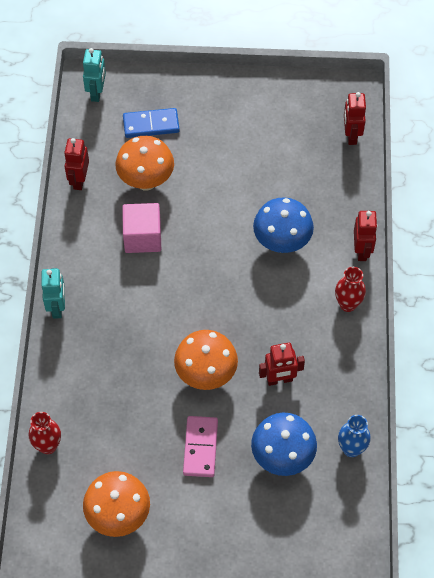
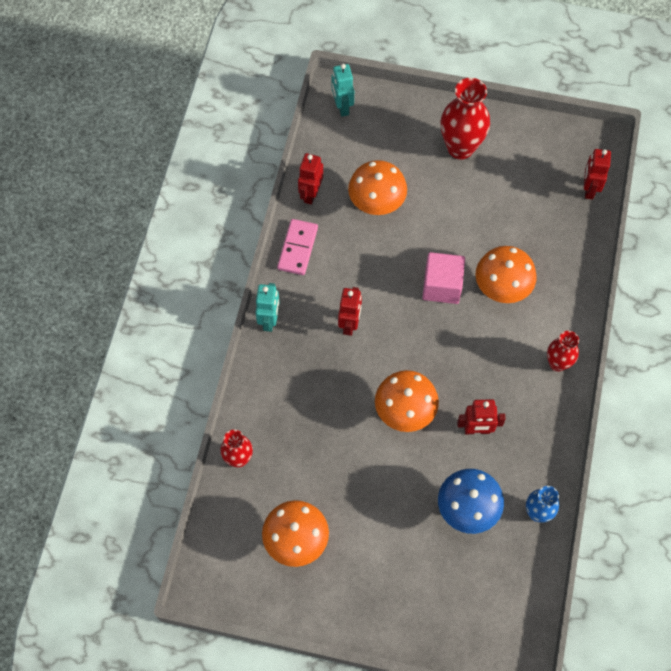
camera: 10 degrees right, 5 degrees up
turquoise robot [83,48,106,102] -> turquoise robot turned 150 degrees clockwise [332,64,354,117]
pink cube [122,203,161,253] -> pink cube moved to [422,252,465,304]
blue domino [123,108,180,138] -> none
pink domino [183,416,218,477] -> pink domino moved to [277,219,318,275]
blue mushroom [253,197,314,253] -> orange mushroom [475,246,537,303]
red robot [354,211,378,261] -> red robot moved to [338,287,362,336]
none -> red vase [440,78,490,159]

